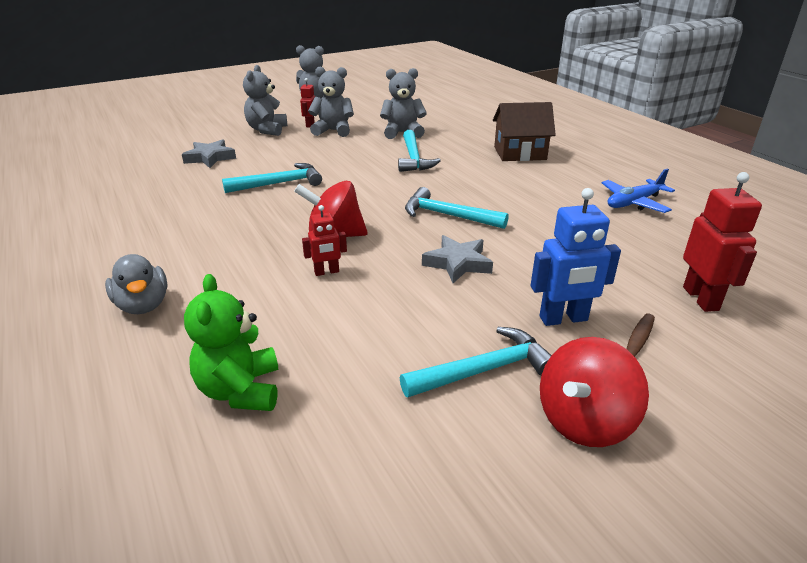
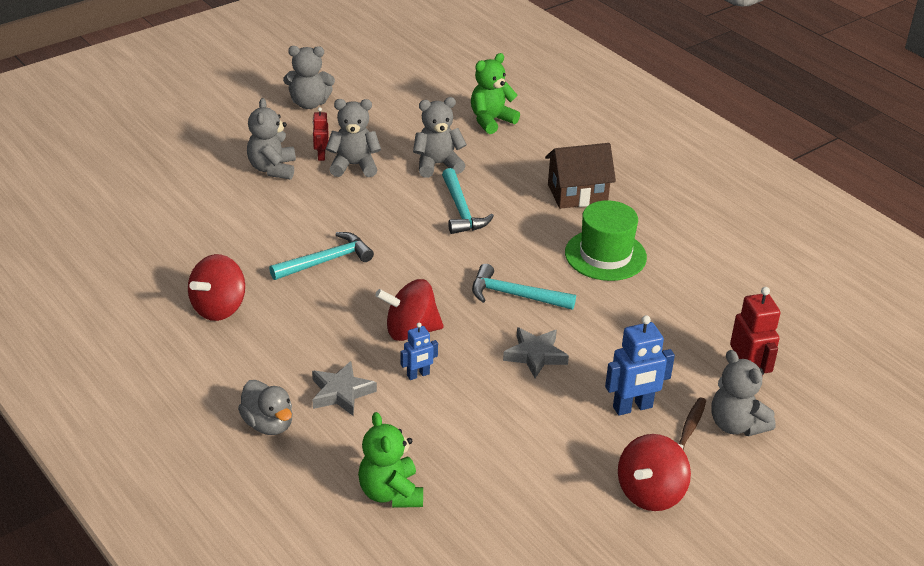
camera: 10 degrees left, 5 degrees up
grey star [182,139,236,168] -> grey star moved to [312,361,377,416]
red robot [302,205,347,276] -> blue robot [401,323,438,380]
turquoise hammer [400,327,551,397] -> none
blue plane [602,169,675,213] -> none
none -> red spinning top [188,254,245,321]
none -> green teddy bear [471,53,520,134]
none -> green hat [565,200,647,281]
none -> grey teddy bear [712,350,776,436]

